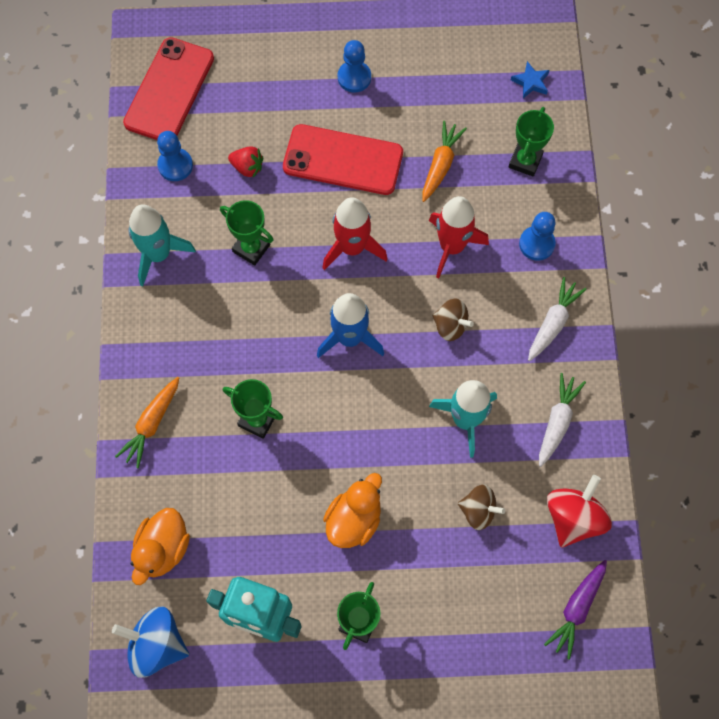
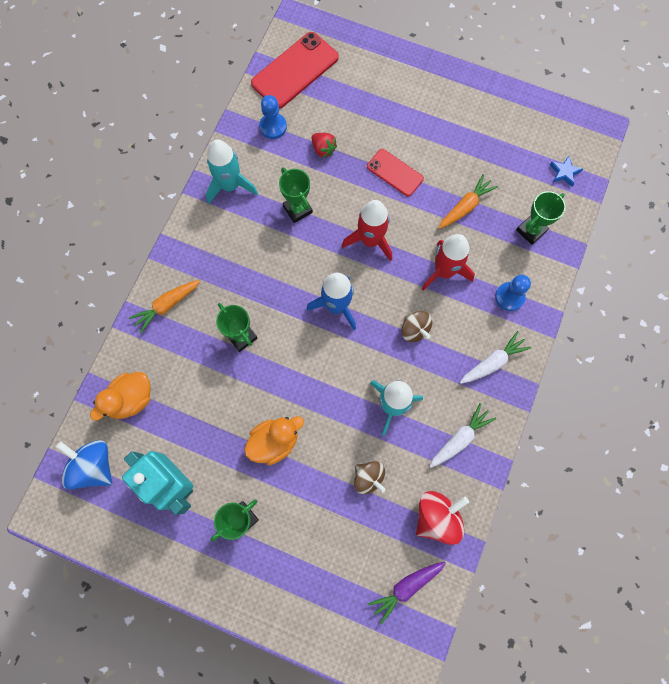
camera: 25 degrees right, 5 degrees up
red phone [283,124,403,195] -> red phone [367,149,424,197], size x0.60
blue pawn [338,40,371,92] -> none

